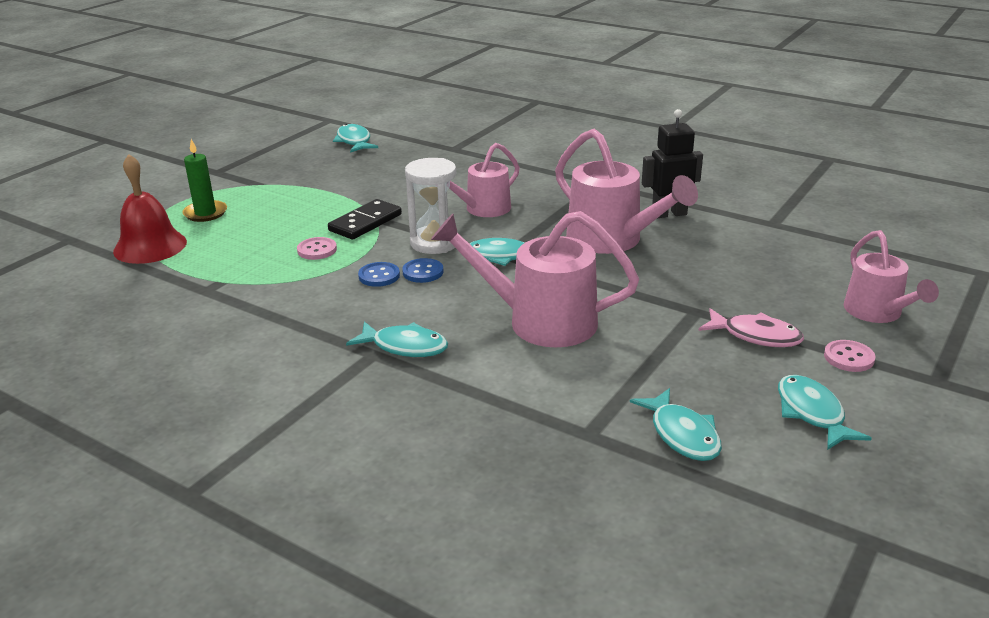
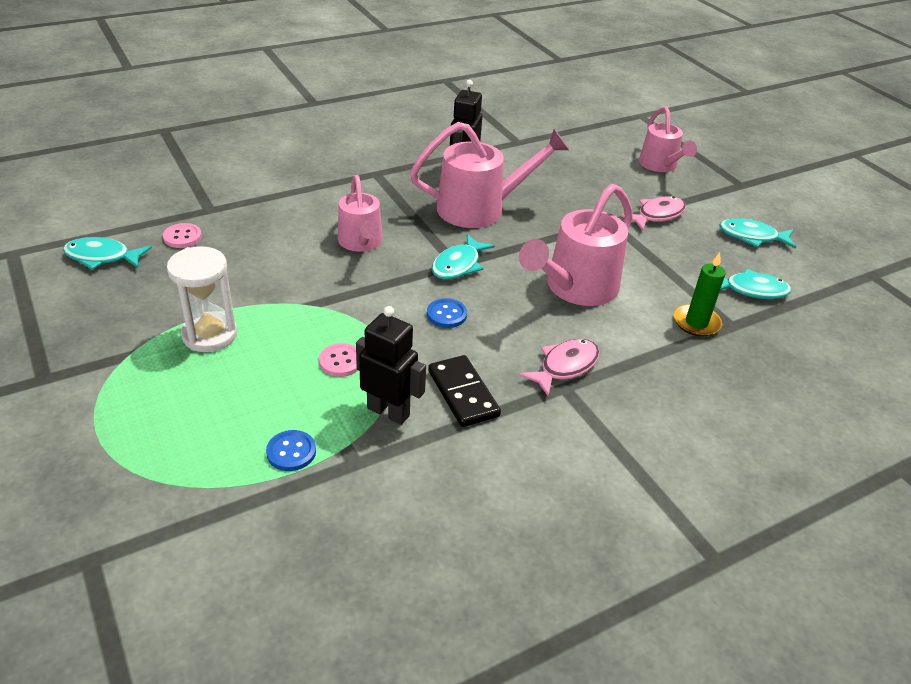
camera: 65 degrees left, 10 degrees up
red bell [113,154,187,264] -> none
green candle [182,139,227,222] -> green candle moved to [674,252,726,337]
black domino [328,199,402,239] -> black domino moved to [428,355,501,427]
turquoise fish [346,321,448,357] -> pink fish [519,339,600,396]
blue button [358,262,400,287] -> blue button moved to [266,430,316,471]
white hourglass [405,158,456,254] -> white hourglass moved to [167,246,237,352]
pink button [824,340,875,372] -> pink button moved to [163,223,202,248]
pink watering can [844,230,939,323] -> pink watering can turned 60 degrees clockwise [639,106,697,172]
none -> black robot [356,306,426,425]

